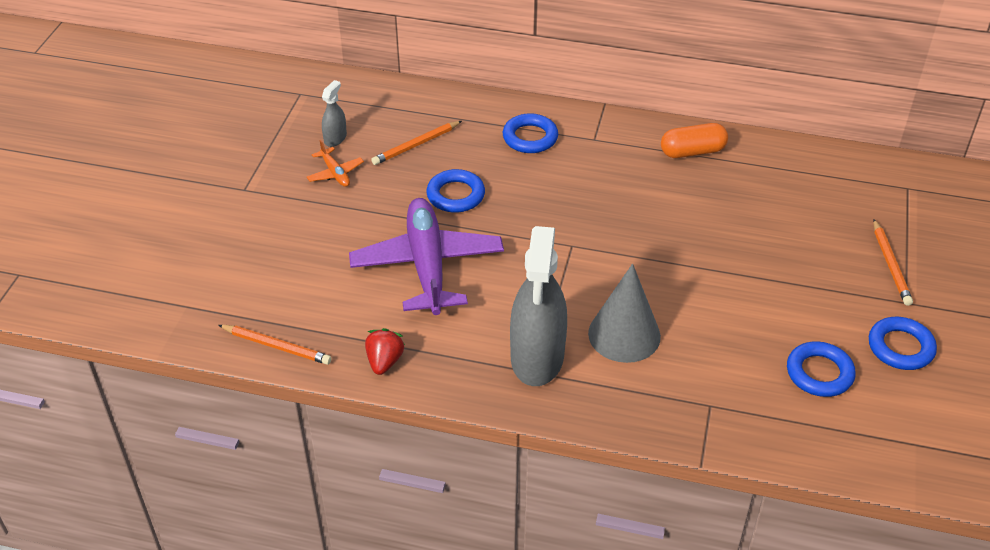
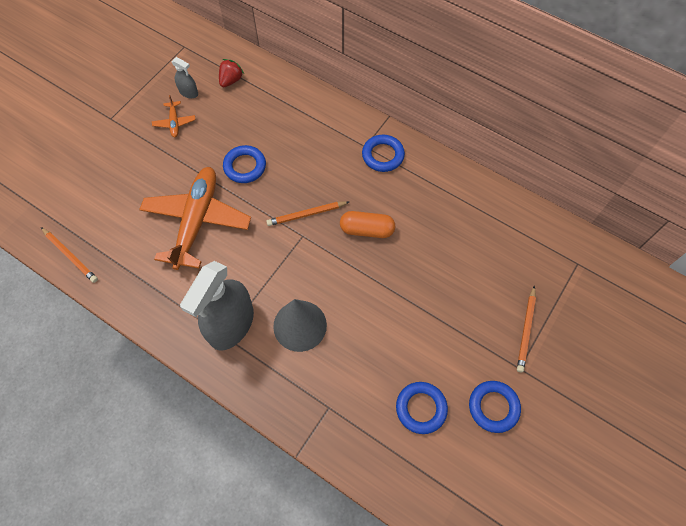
camera: 20 degrees right, 20 degrees up
grey spray bottle [322,80,347,147] -> grey spray bottle turned 75 degrees clockwise [171,57,198,98]
purple plane [349,198,504,315] -> orange plane [139,167,251,270]
red strawberry [365,328,405,375] -> red strawberry moved to [219,59,244,87]
orange pencil [371,121,462,165] -> orange pencil moved to [266,201,349,226]
blue ring [503,113,558,153] -> blue ring moved to [362,135,405,172]
orange capsule [661,123,728,158] -> orange capsule moved to [340,211,395,238]

